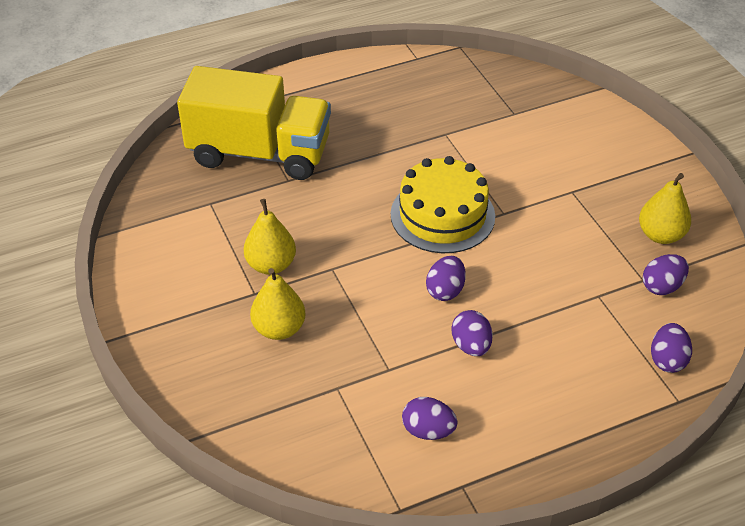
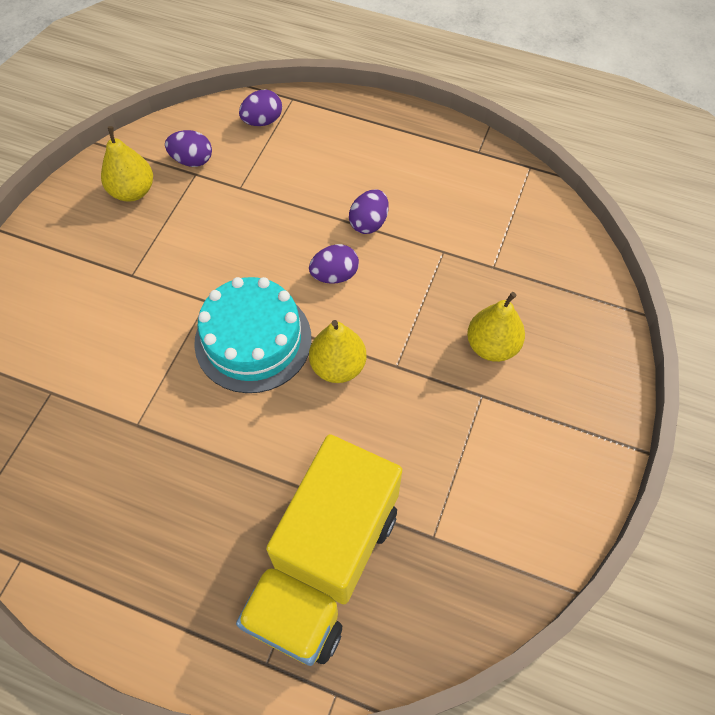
camera: 135 degrees left, 15 degrees up
yellow truck [177,66,331,180] -> yellow truck turned 120 degrees counterclockwise [236,434,402,666]
yellow pear [244,199,296,275] -> yellow pear moved to [309,320,366,383]
yellow cake [391,156,495,253] -> turquoise cake [194,277,312,393]
purple egg [402,397,458,440] -> none

